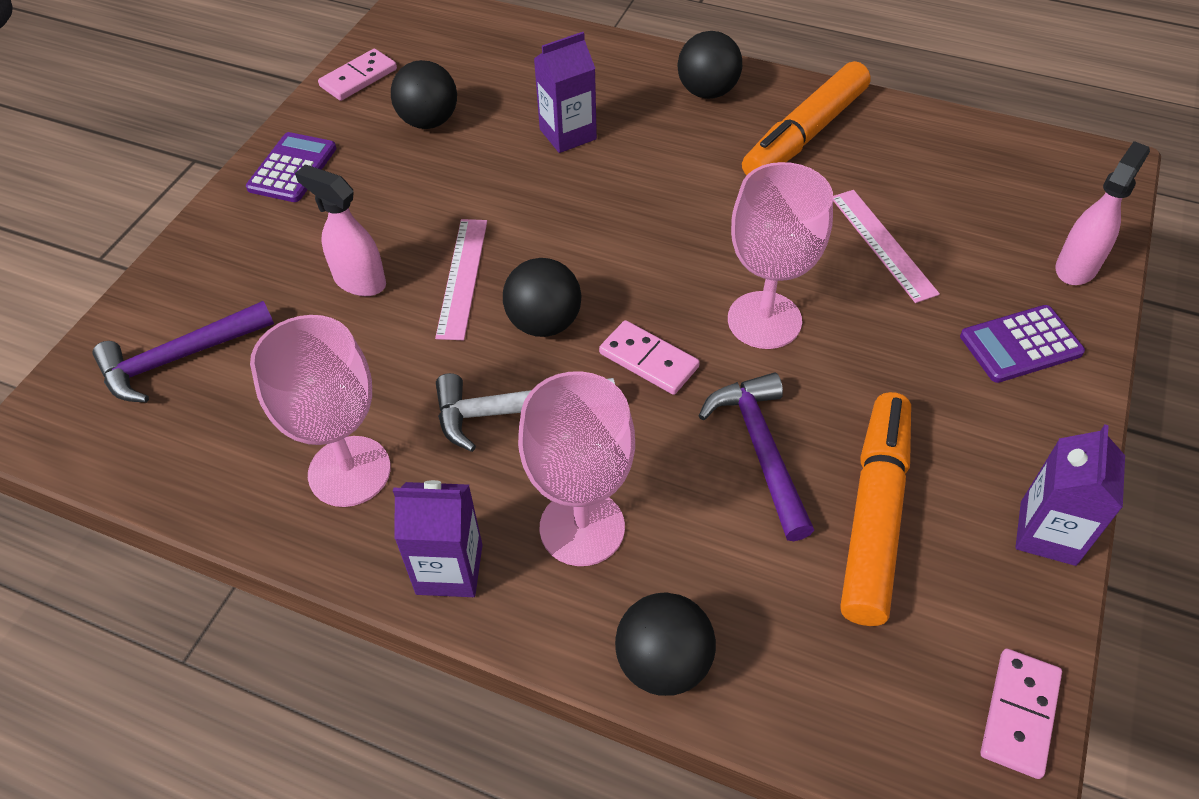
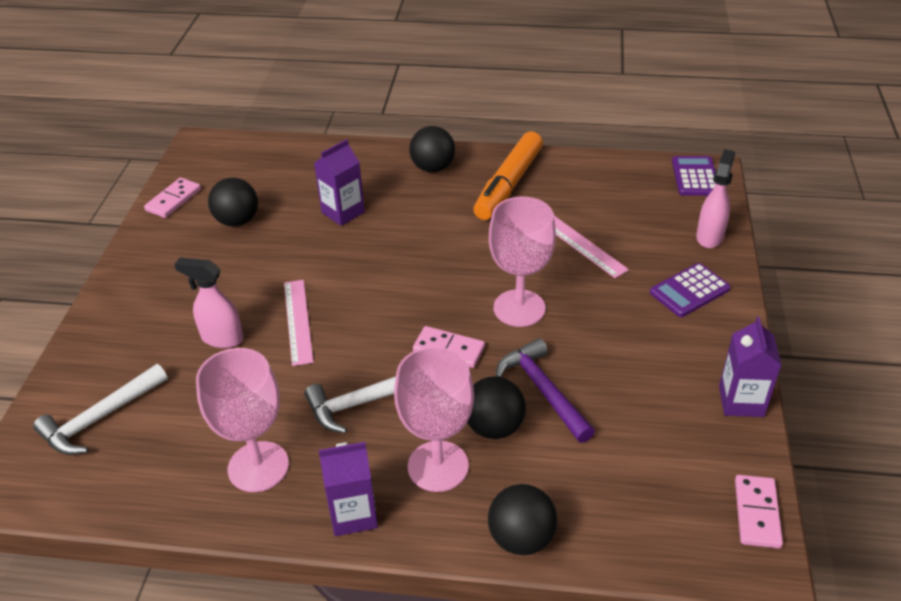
camera: 15 degrees left, 10 degrees down
purple hammer [93,301,274,403] -> white hammer [33,364,168,455]
purple calculator [246,132,337,202] -> purple calculator moved to [672,156,716,196]
black ball [503,258,581,337] -> black ball moved to [467,376,526,439]
orange marker [840,392,911,626] -> none

